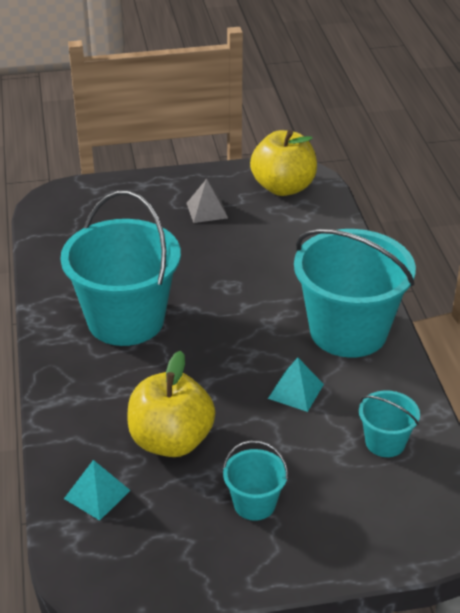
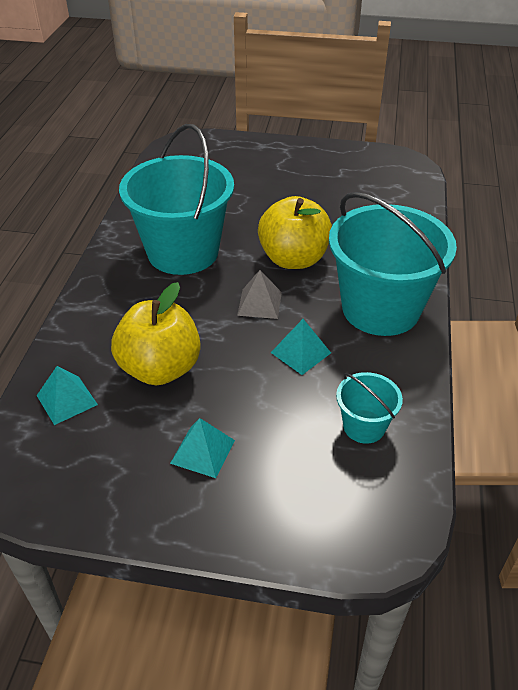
camera: 20 degrees right, 5 degrees up
grey pyramid [186,179,228,223] -> grey pyramid moved to [237,270,282,319]
turquoise bucket [223,440,288,521] -> turquoise pyramid [170,418,235,478]
yellow apple [250,130,317,196] -> yellow apple moved to [258,196,332,269]

